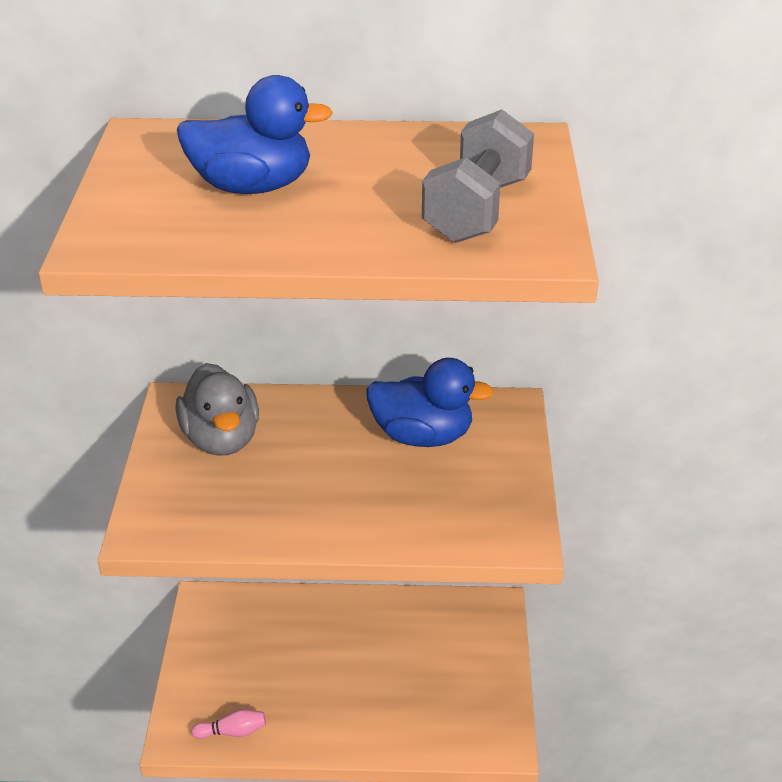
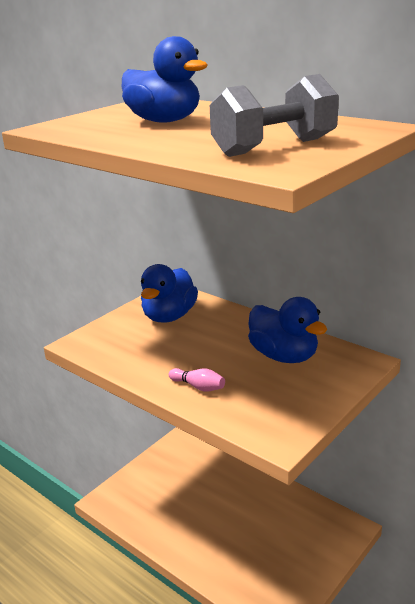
camera: 40 degrees right, 10 degrees down
grey duck [175,363,259,456] -> blue duck [141,264,198,323]
pink bowling pin [191,709,266,739] -> pink bowling pin moved to [169,368,225,392]

